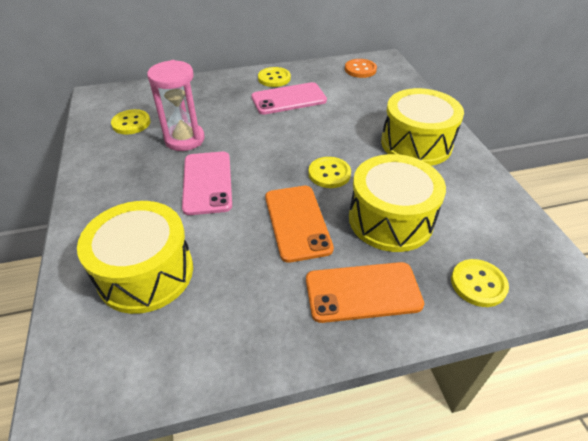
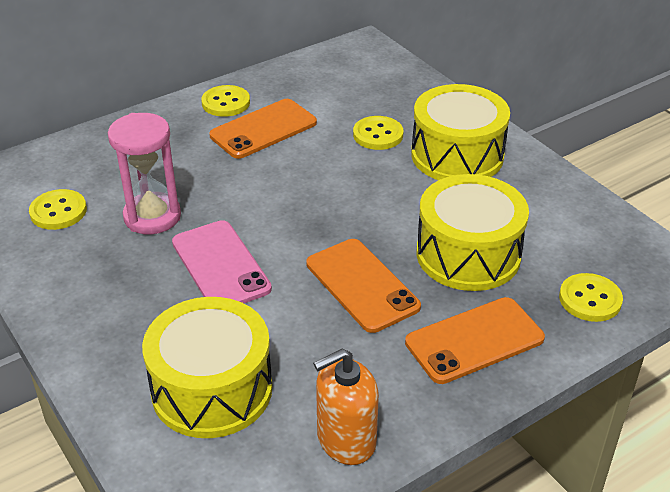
camera: 20 degrees left, 5 degrees down
pink phone [251,82,327,115] -> orange phone [209,99,317,159]
yellow button [308,157,351,188] -> yellow button moved to [353,116,403,150]
orange button [345,59,377,78] -> none
none -> orange soap dispenser [313,349,379,465]

